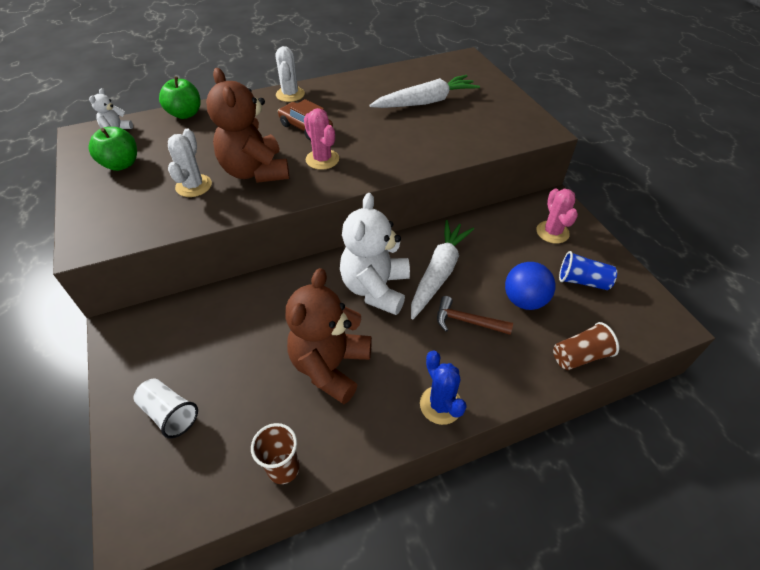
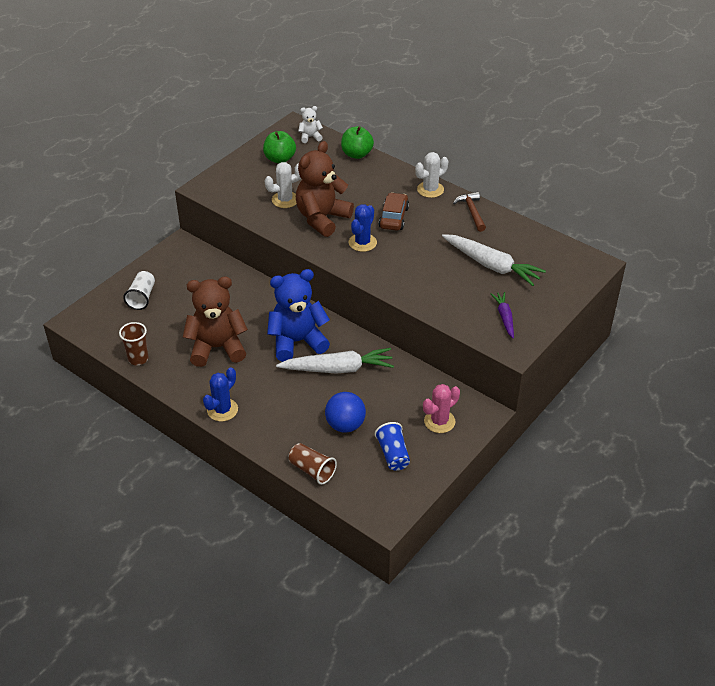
camera: 60 degrees right, 5 degrees down
pink cactus [304,108,339,170] -> blue cactus [349,204,377,252]
white teddy bear [340,193,410,315] -> blue teddy bear [267,269,330,362]
brown hammer [437,296,513,335] -> brown hammer moved to [453,192,486,232]
none -> purple carrot [491,292,514,338]

